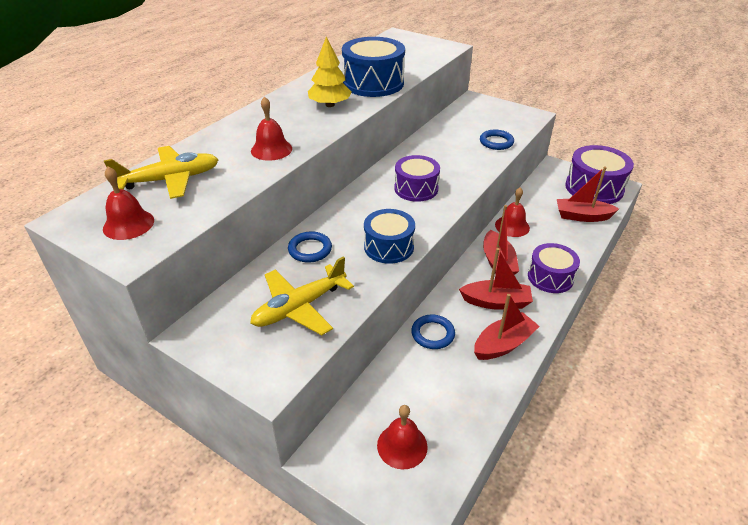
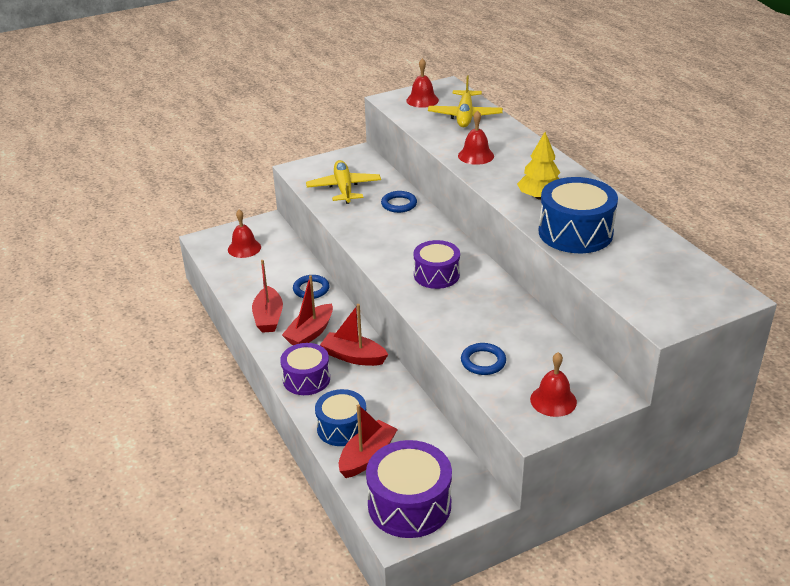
camera: 120 degrees right, 5 degrees down
blue drum [364,209,415,264] -> blue drum moved to [315,389,366,446]
red bell [495,187,530,237] -> red bell moved to [530,352,577,417]

